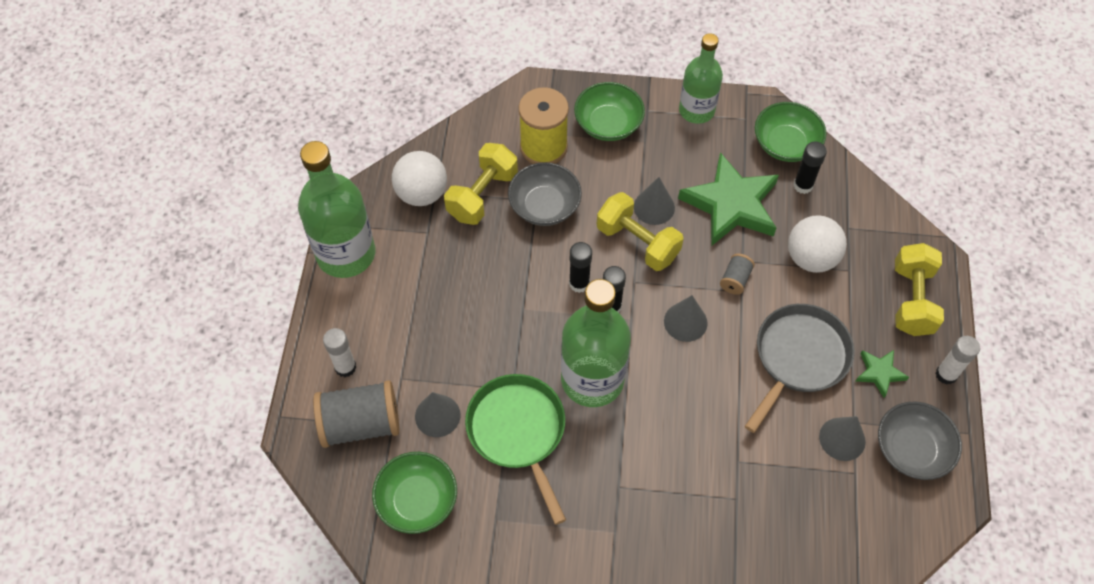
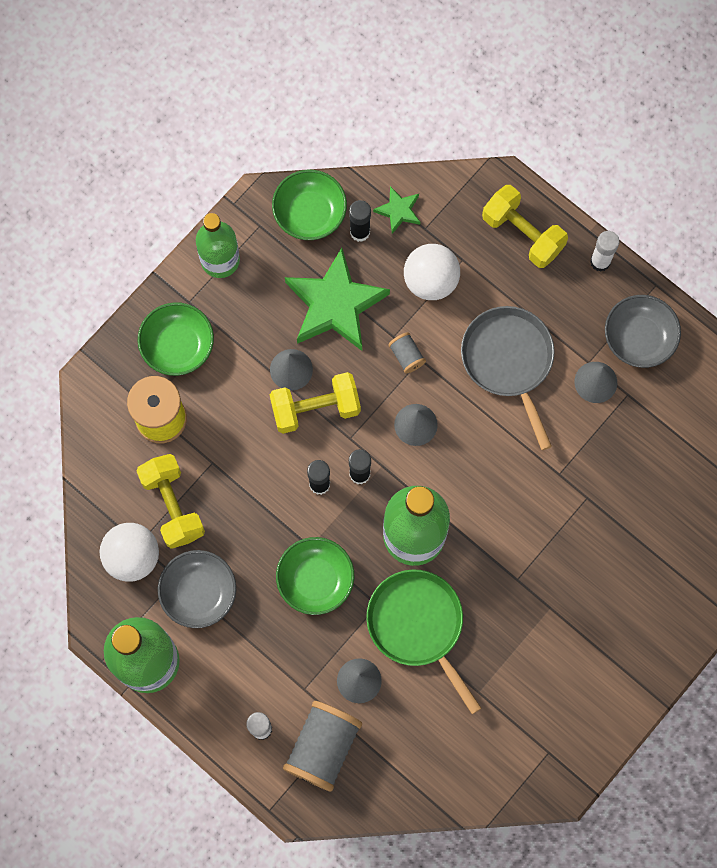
camera: 55 degrees left, 15 degrees up
green bowl [372,452,457,534] -> green bowl moved to [276,537,354,615]
green pan [465,374,566,525] -> green pan turned 45 degrees clockwise [366,569,481,714]
grey bowl [508,162,582,226] -> grey bowl moved to [158,550,236,628]
green star [856,350,909,398] -> green star moved to [373,186,420,234]

